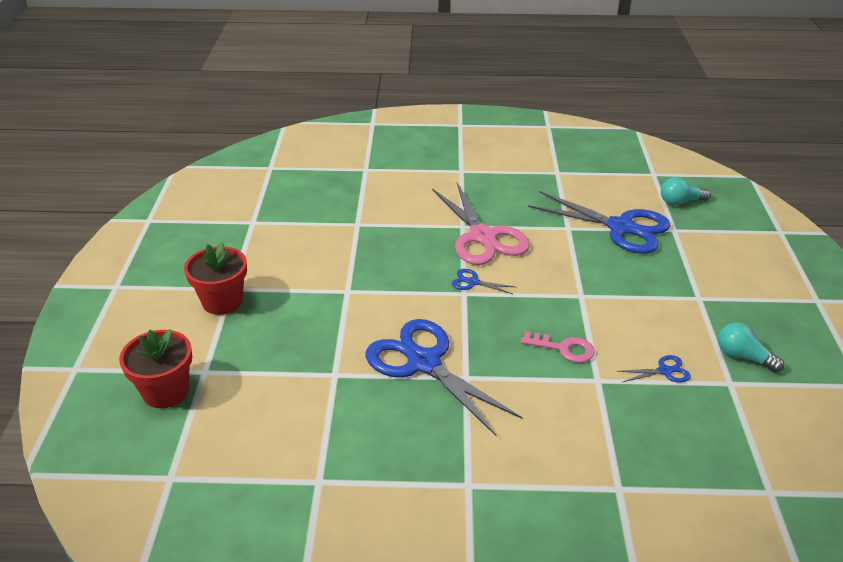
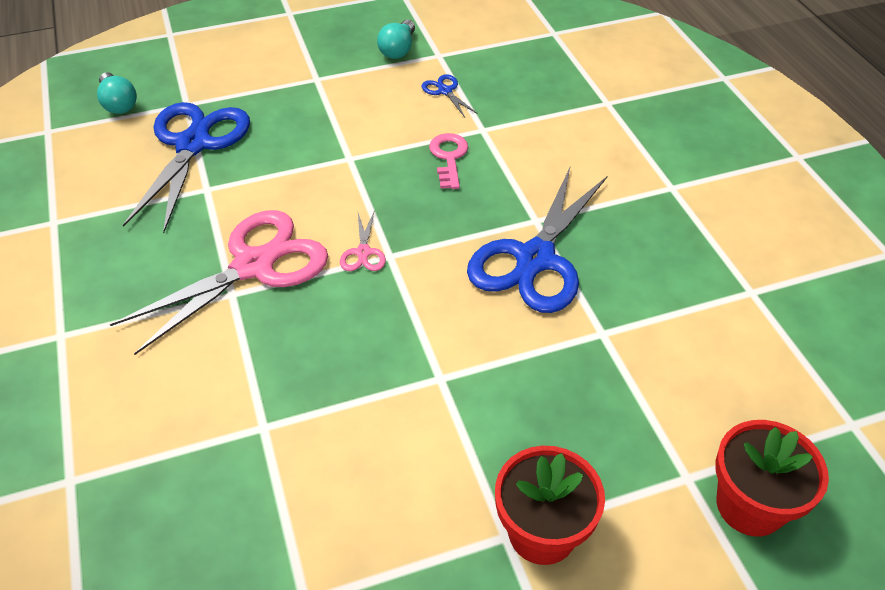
camera: 110 degrees left, 10 degrees up
blue scissors [452,269,515,294] -> pink scissors [340,210,386,271]

